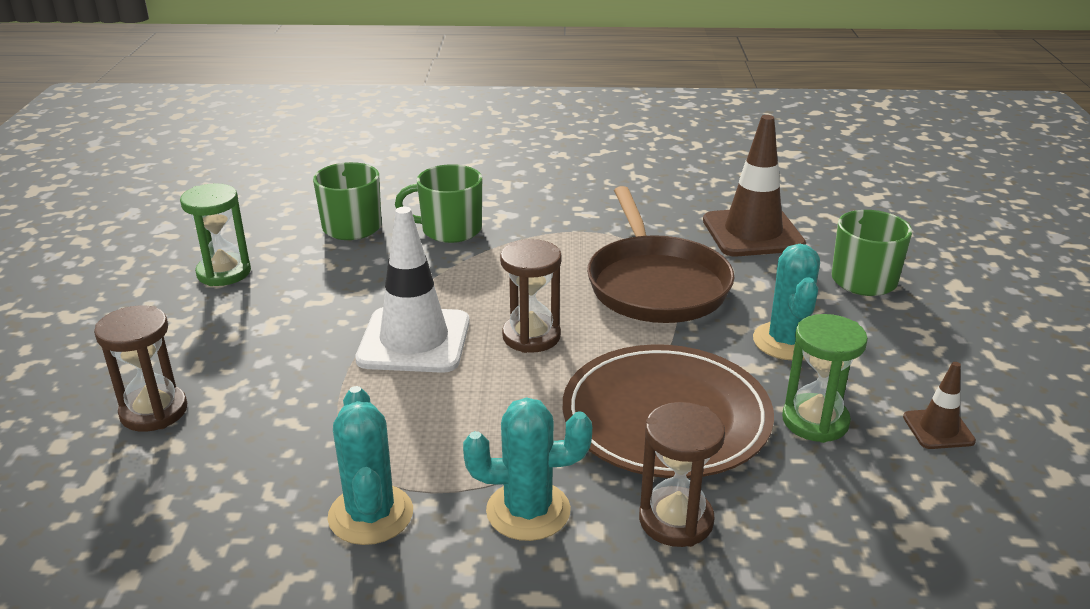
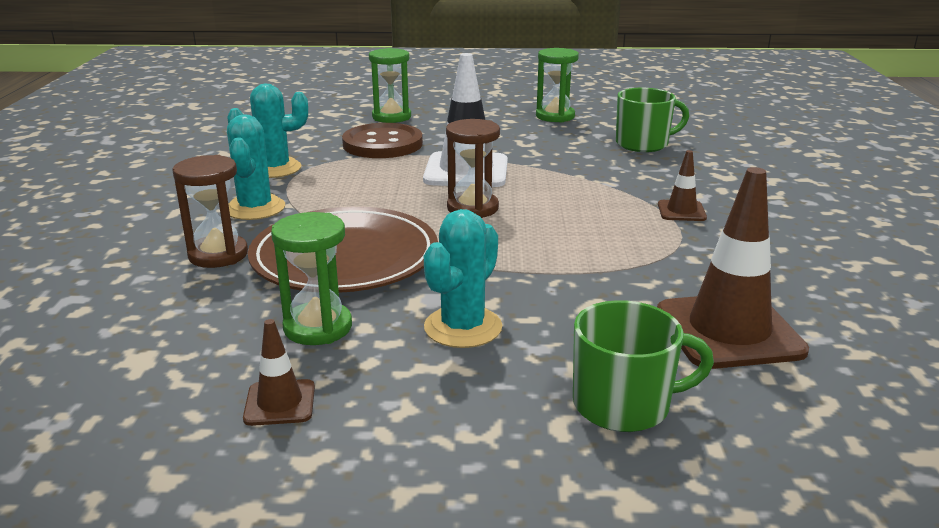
camera: 90 degrees right, 5 degrees down
brown hourglass [94,305,187,432] -> green hourglass [369,48,411,123]
green mug [395,164,482,243] -> none
brown pan [587,186,735,323] -> none
turquoise cactus [753,244,820,360] -> turquoise cactus turned 60 degrees counterclockwise [424,209,502,348]
none -> brown button [342,123,423,158]
none -> brown traffic cone [658,150,707,221]

